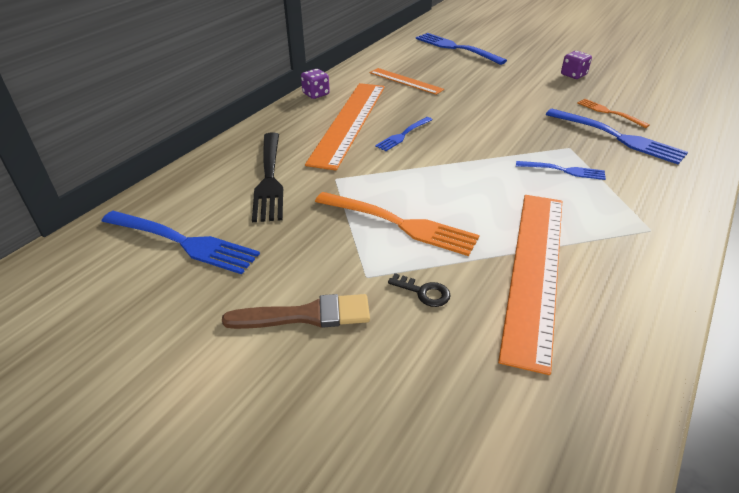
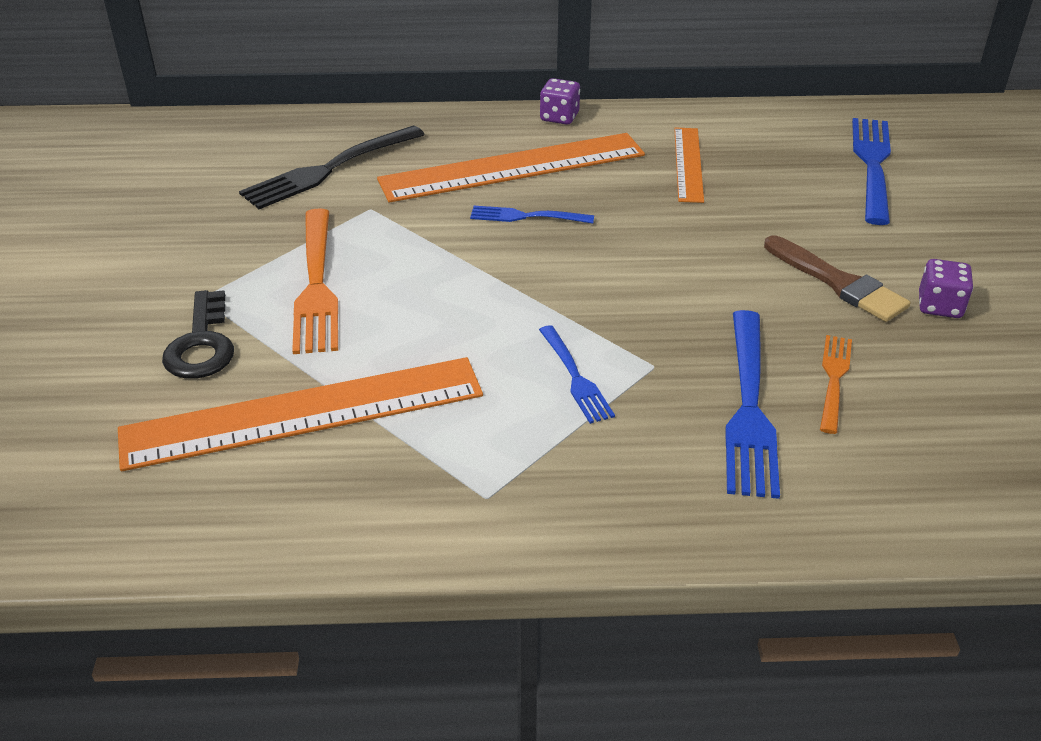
camera: 55 degrees right, 0 degrees up
blue fork [101,211,260,274] -> none
brown brush [222,294,370,329] -> brown brush moved to [764,235,910,322]
black key [388,273,451,307] -> black key [162,290,234,379], size x1.67

